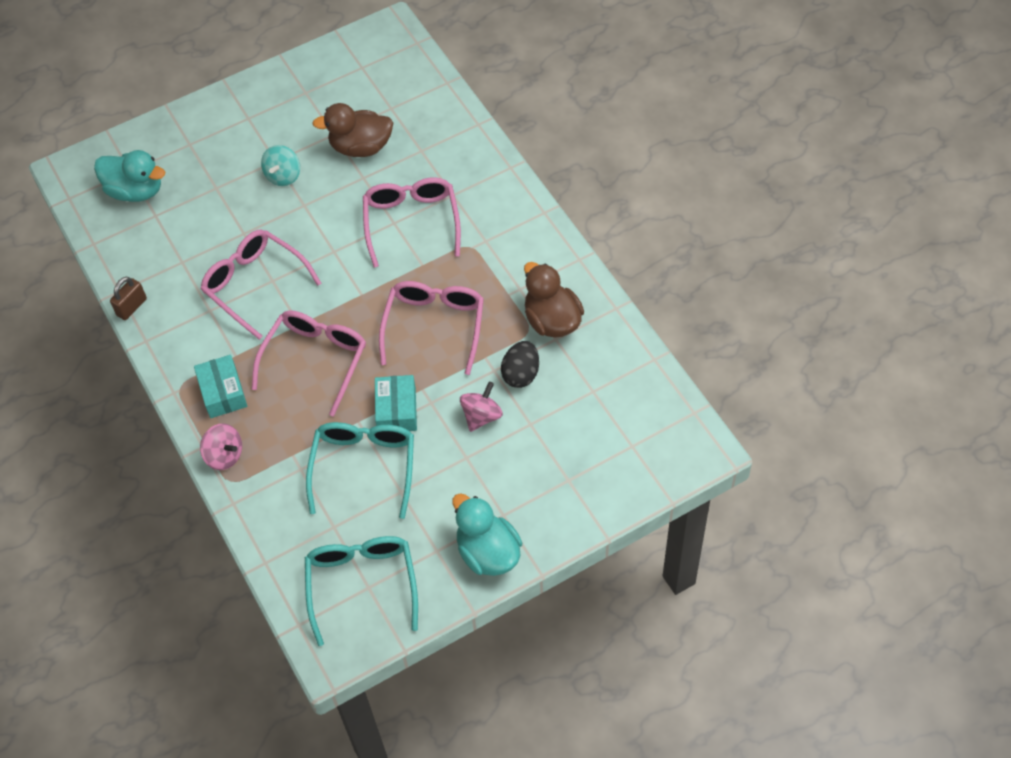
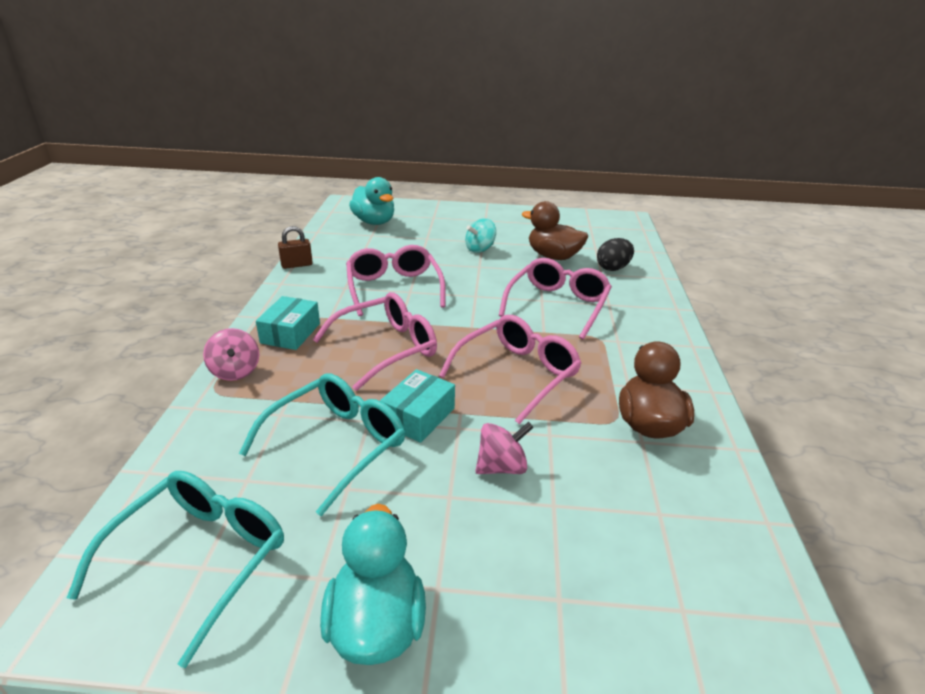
camera: 30 degrees right, 25 degrees down
black egg [501,341,539,388] -> black egg moved to [597,238,634,271]

